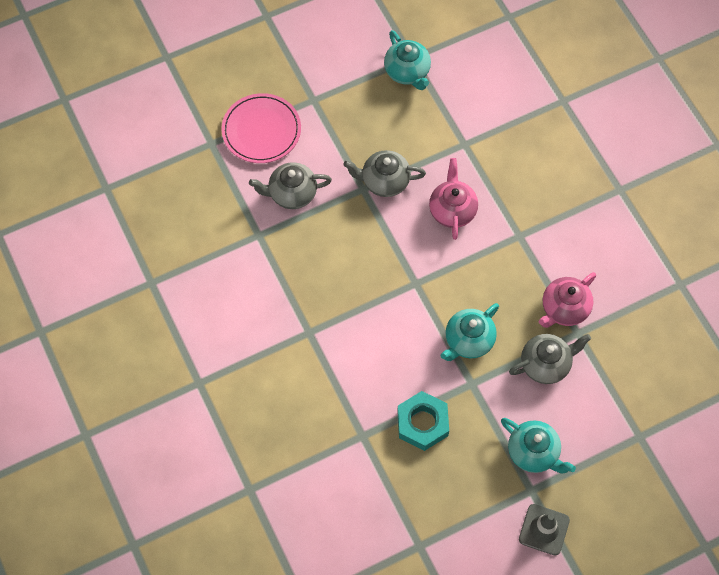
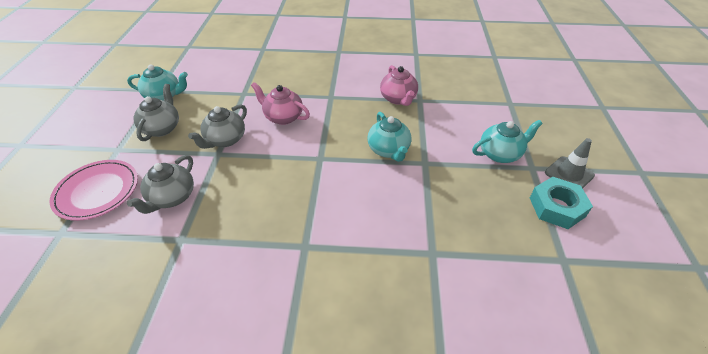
camera: 60 degrees left, 20 degrees down
turquoise nut [397,391,449,451] -> turquoise nut moved to [530,177,593,229]
grey teapot [509,334,591,384] -> grey teapot moved to [133,84,179,141]

